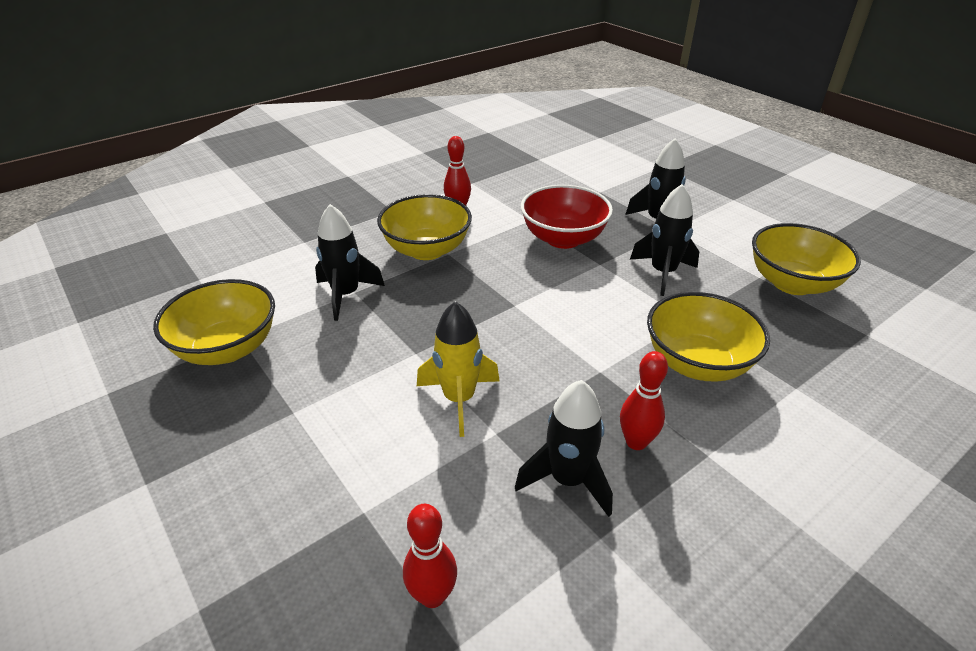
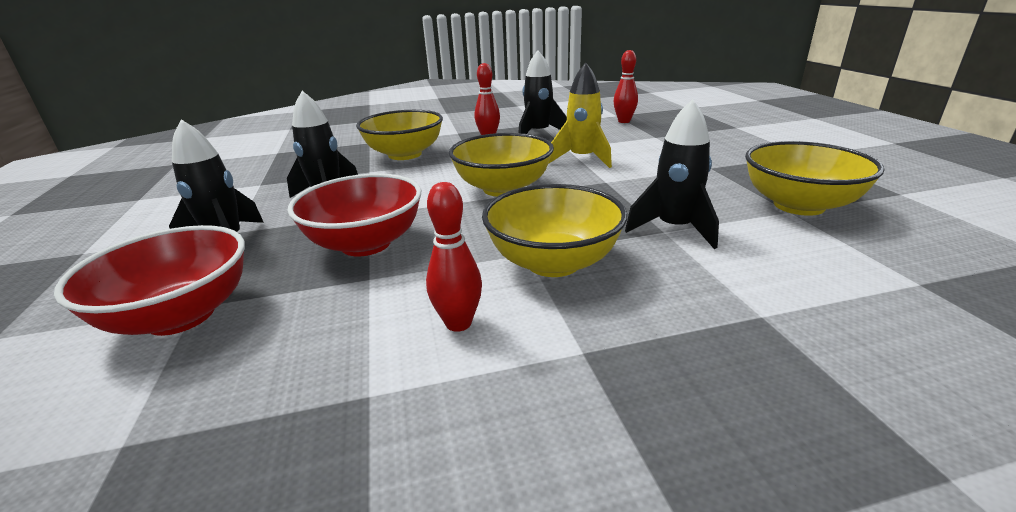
camera: 155 degrees left, 10 degrees down
yellow bowl [752,223,861,295] -> yellow bowl moved to [449,133,554,197]
none -> red bowl [54,225,245,336]

